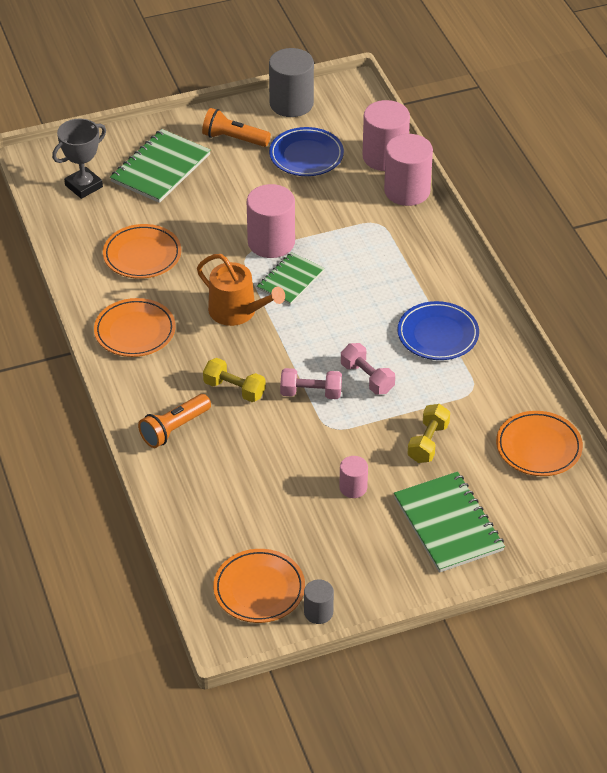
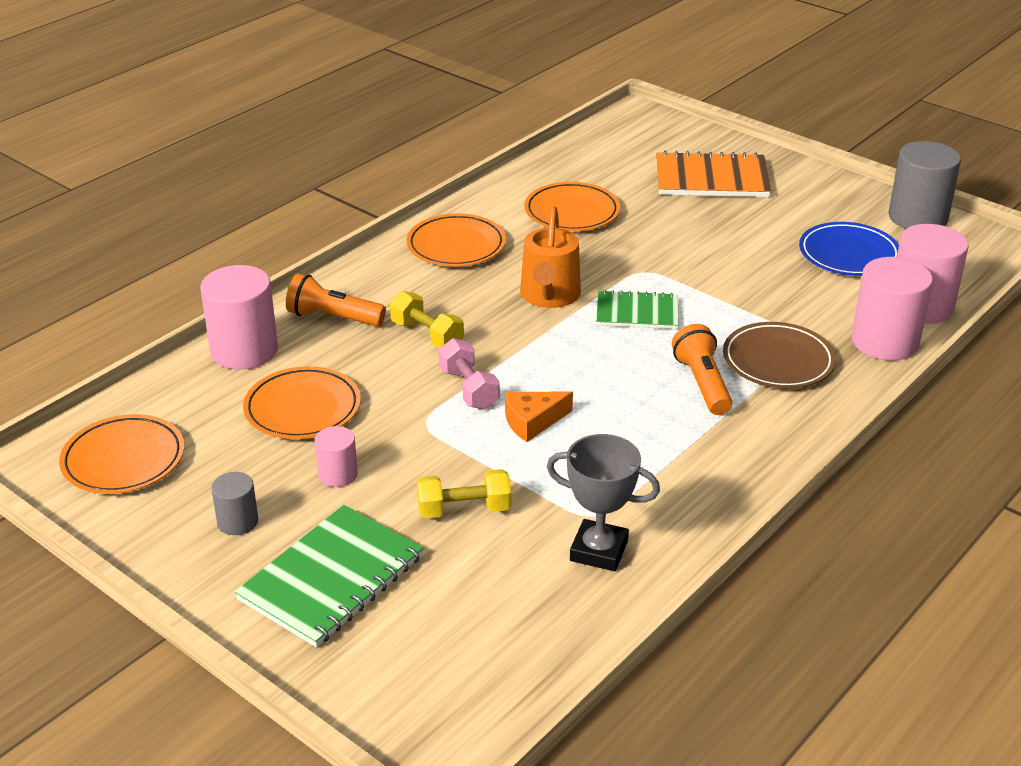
camera: 60 degrees right, 10 degrees down
grey trophy [52,119,106,199] -> grey trophy moved to [547,434,660,571]
green notebook [110,129,211,203] -> orange notebook [656,151,771,197]
orange flashlight [202,108,271,147] -> orange flashlight moved to [672,324,732,415]
yellow dumbbell [203,358,266,402] -> yellow dumbbell turned 45 degrees counterclockwise [390,291,464,348]
pink cylinder [247,184,295,258] -> pink cylinder moved to [200,265,278,370]
grey cylinder [304,579,334,624] -> grey cylinder moved to [211,472,258,535]
pink dumbbell [341,343,395,394] -> orange cheese [505,391,573,442]
blue plate [397,301,479,360] -> none
orange plate [496,411,583,476] -> orange plate moved to [243,366,361,439]
none -> brown plate [723,322,836,388]

